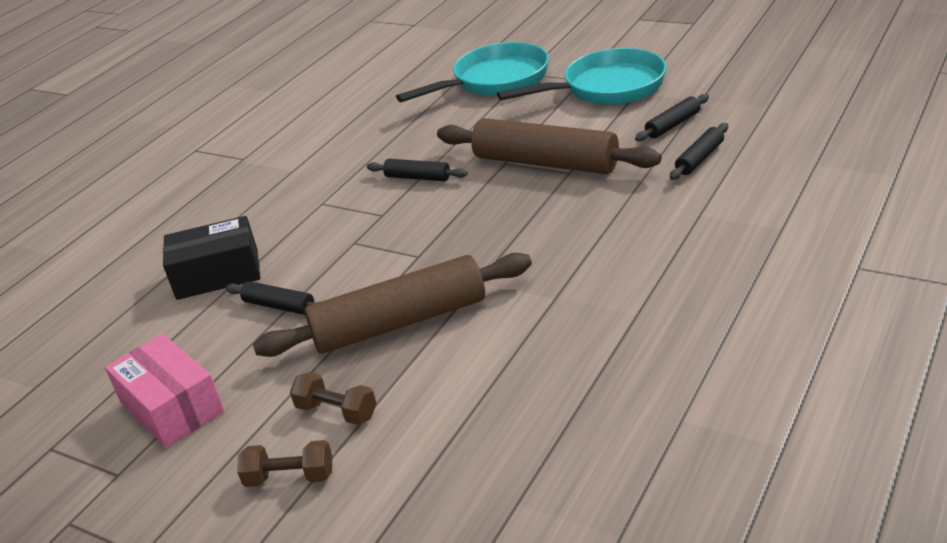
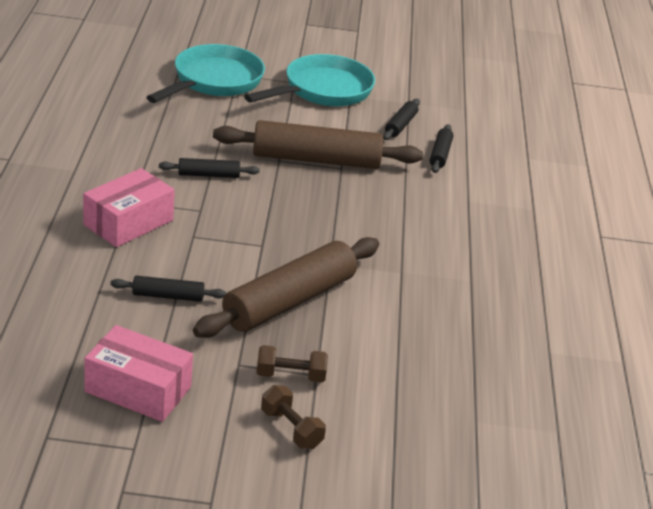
camera: 35 degrees left, 0 degrees up
black box [163,216,260,300] -> none
brown dumbbell [237,440,332,487] -> brown dumbbell turned 75 degrees clockwise [261,385,326,449]
none -> pink box [83,168,175,247]

